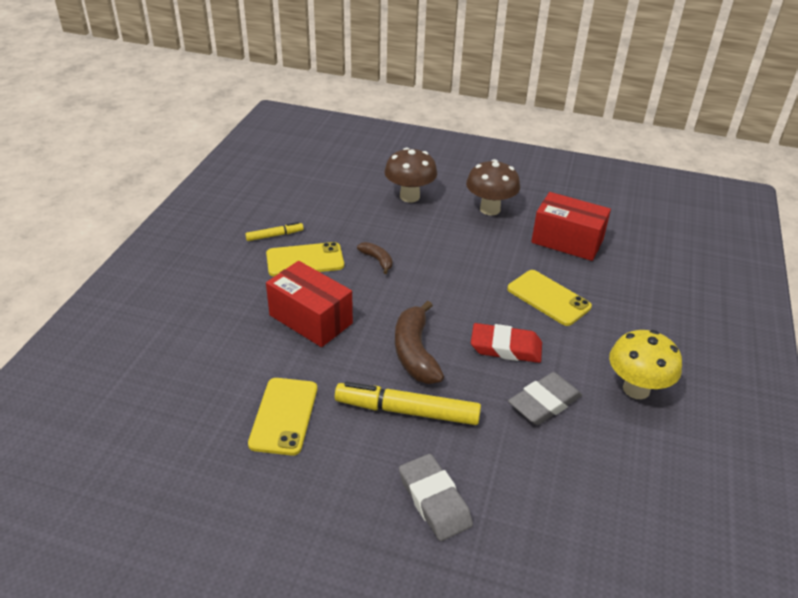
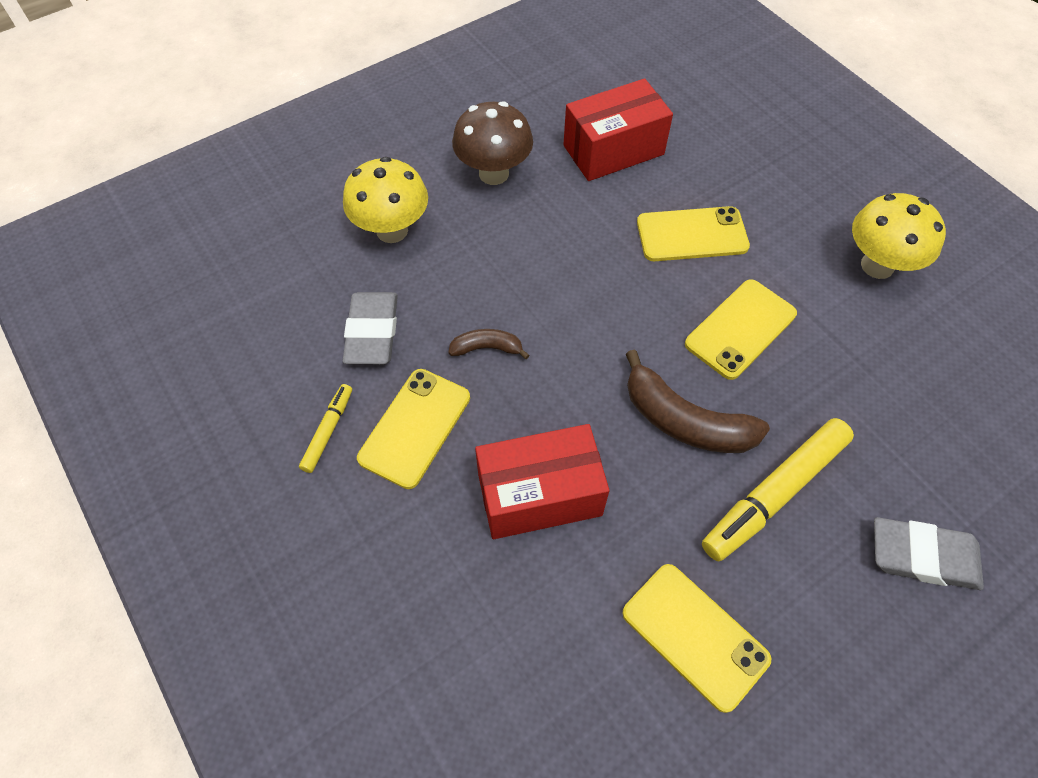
camera: 50 degrees left, 20 degrees up
brown mushroom [384,147,437,203] -> yellow mushroom [343,157,428,243]
red eraser [471,323,542,363] -> yellow phone [685,279,797,380]
grey eraser [508,372,582,425] -> grey eraser moved to [343,292,398,364]

